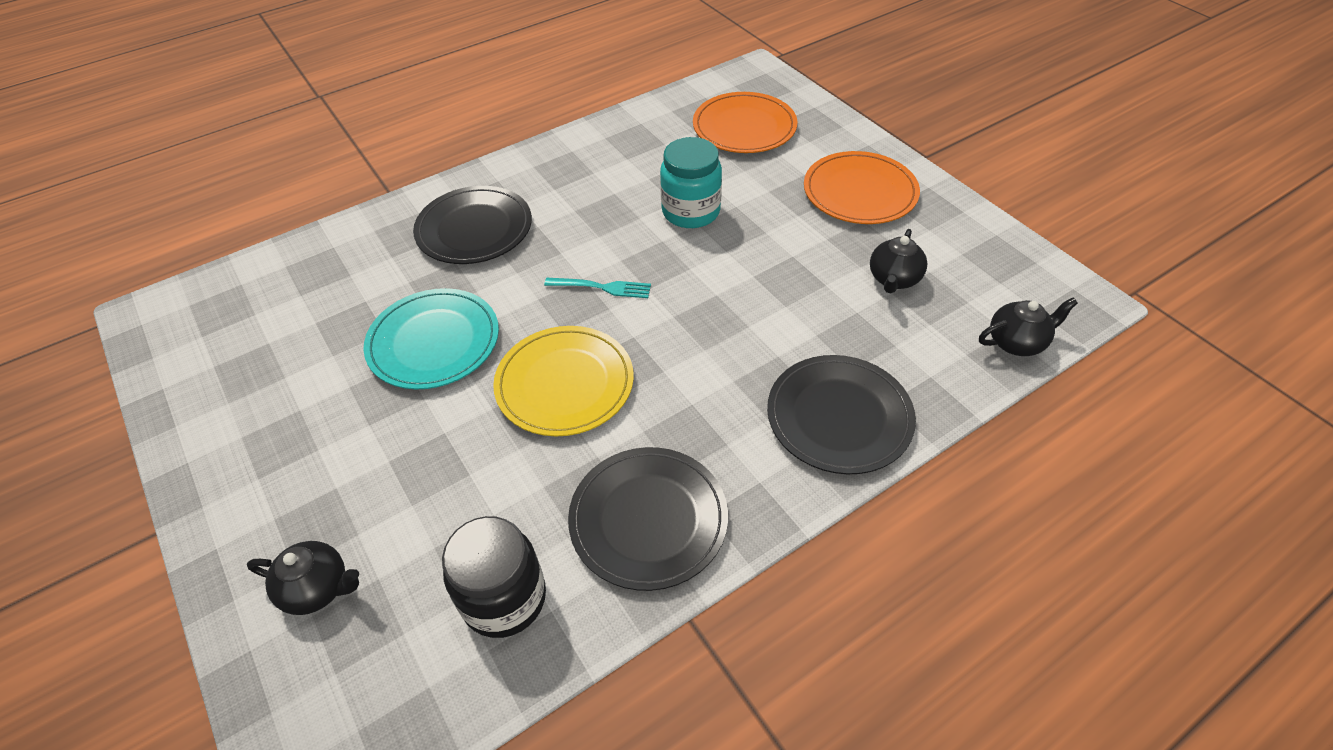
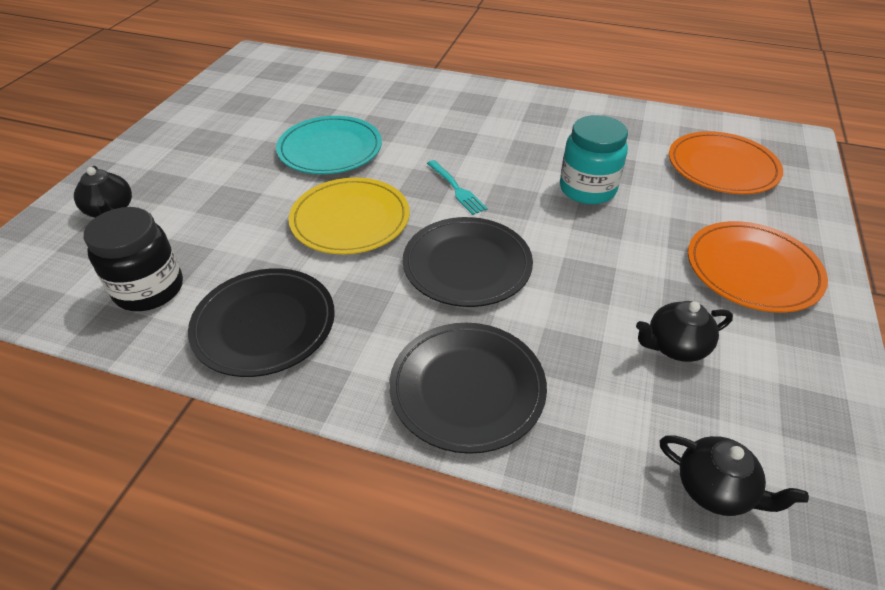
camera: 50 degrees right, 5 degrees down
black plate [413,186,532,264] -> black plate moved to [403,217,533,307]

